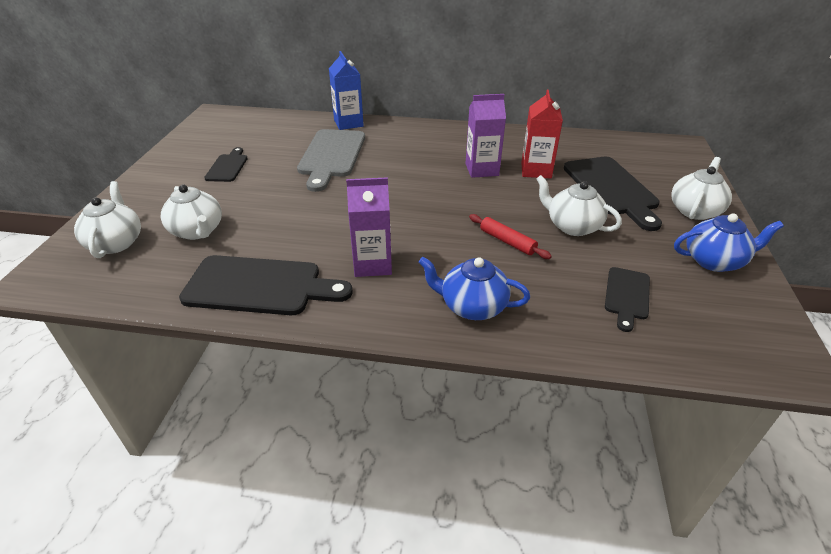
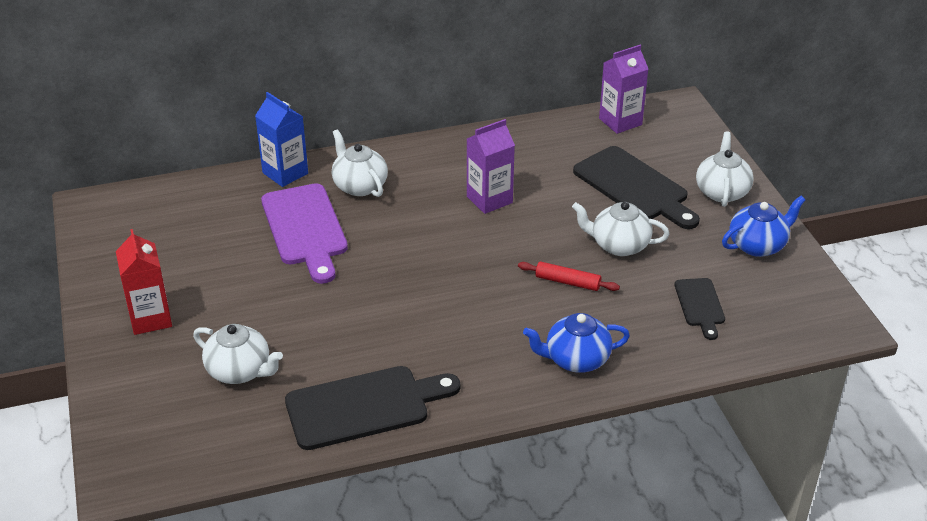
camera: 25 degrees left, 0 degrees up
white teapot [74,181,141,258] -> white teapot moved to [332,129,388,197]
black cutting board [204,147,248,182] -> none
grey cutting board [297,129,365,192] -> purple cutting board [261,183,348,284]
purple carton [346,177,392,277] -> purple carton moved to [599,45,648,134]
red carton [521,90,563,179] -> red carton moved to [116,229,172,335]

